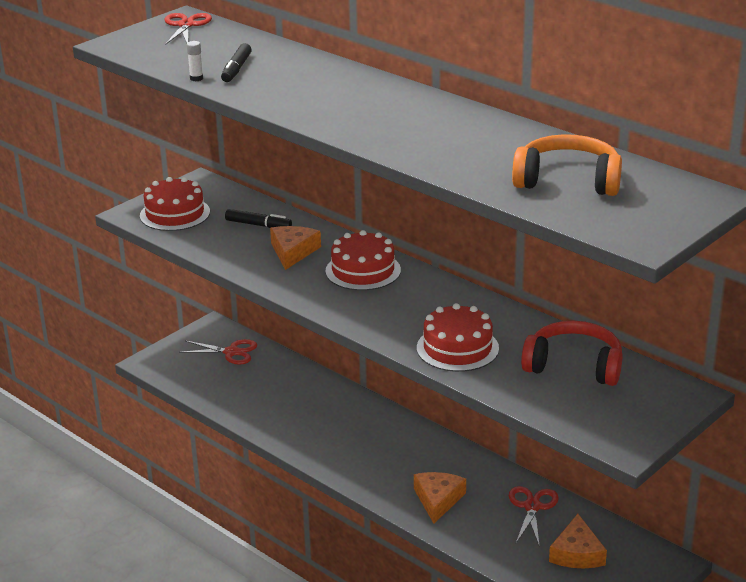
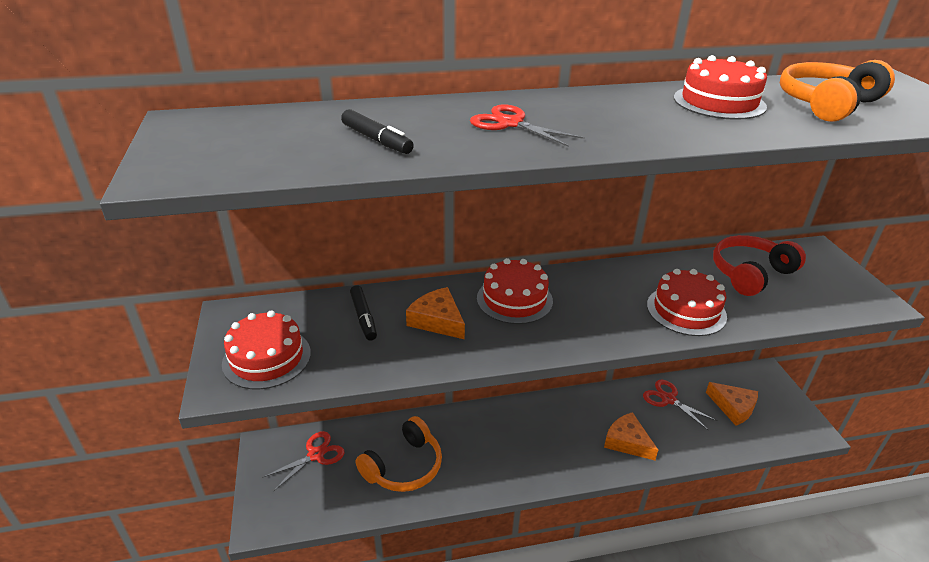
camera: 55 degrees left, 5 degrees up
red scissors [164,13,212,45] -> red scissors moved to [470,104,585,147]
white glue stick [187,41,203,81] -> none
black marker [225,209,292,228] -> black marker turned 105 degrees clockwise [350,285,377,341]
none -> orange headphones [356,416,442,492]
none -> red cake [674,55,767,120]

